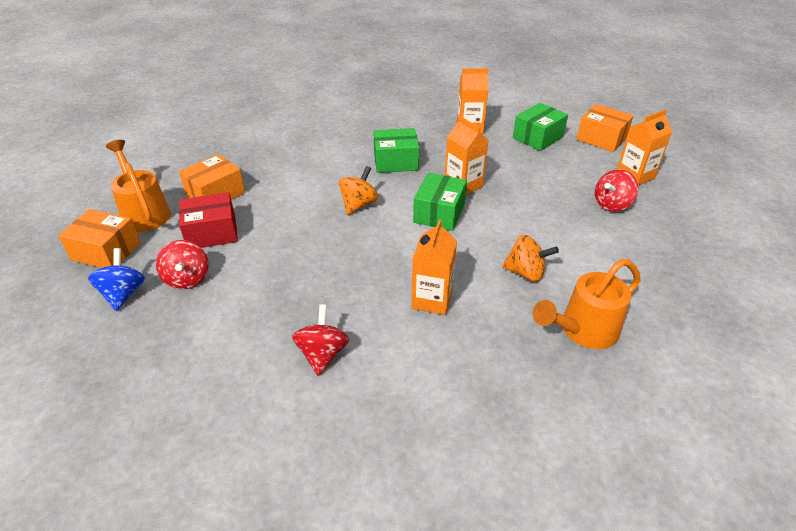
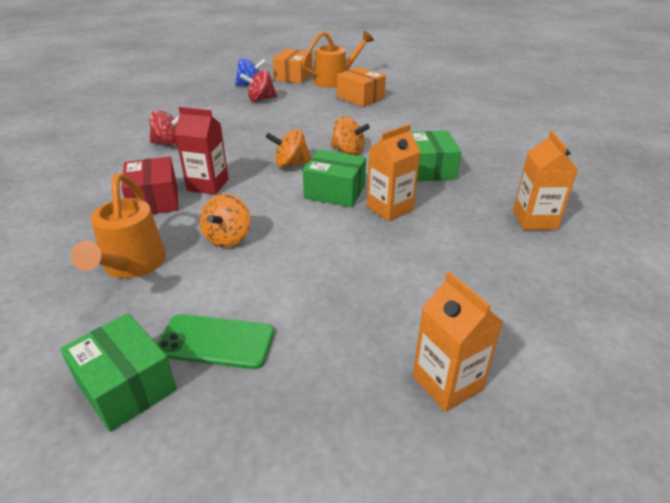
camera: 90 degrees right, 5 degrees down
red box [179,192,238,248] -> red box moved to [121,157,179,214]
orange carton [412,220,457,315] -> red carton [175,107,229,195]
green box [513,103,568,151] -> green box moved to [60,313,177,432]
orange watering can [533,259,641,349] -> orange watering can turned 150 degrees counterclockwise [71,173,166,278]
orange box [576,104,633,152] -> none
red spinning top [595,169,638,212] -> none
none -> green phone [157,314,274,369]
none -> orange spinning top [266,129,311,168]

